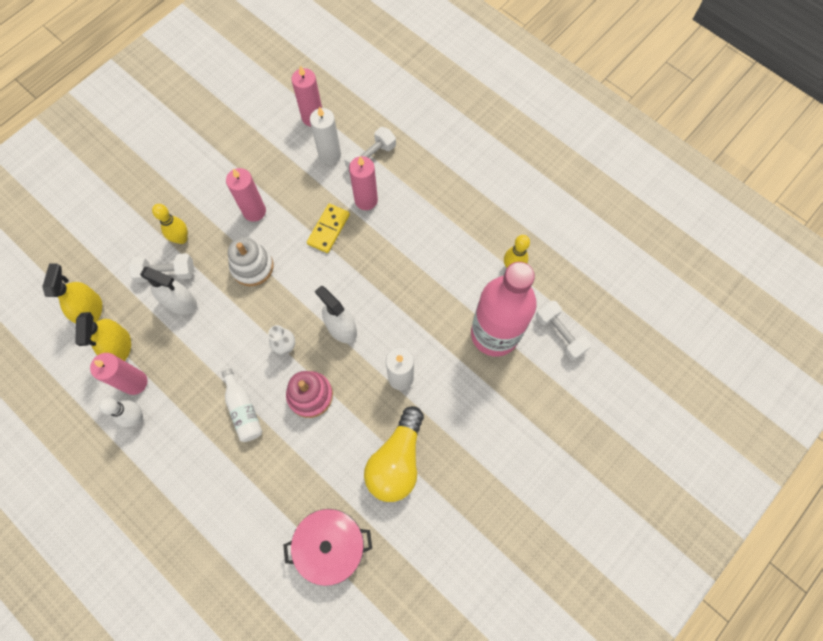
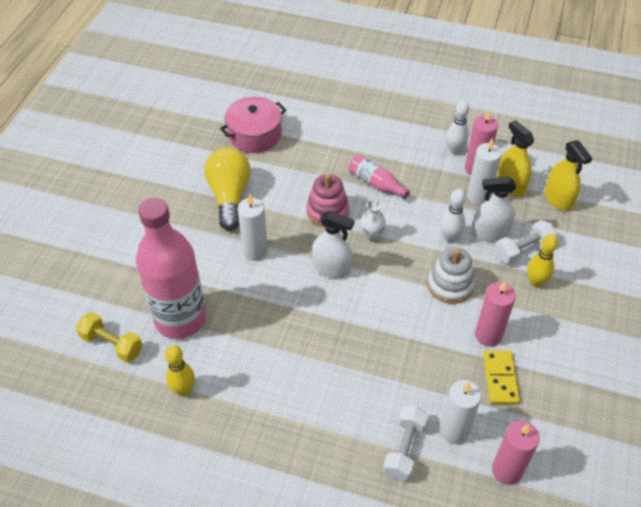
camera: 155 degrees right, 20 degrees down
white bottle [222,369,262,442] -> pink bottle [349,154,410,199]
yellow domino [307,204,350,253] -> yellow domino moved to [483,350,520,404]
pink candle [349,156,378,210] -> none
white dumbbell [536,301,591,361] -> yellow dumbbell [76,312,143,363]
none -> white bowling pin [440,189,466,243]
none -> white candle [467,138,502,205]

